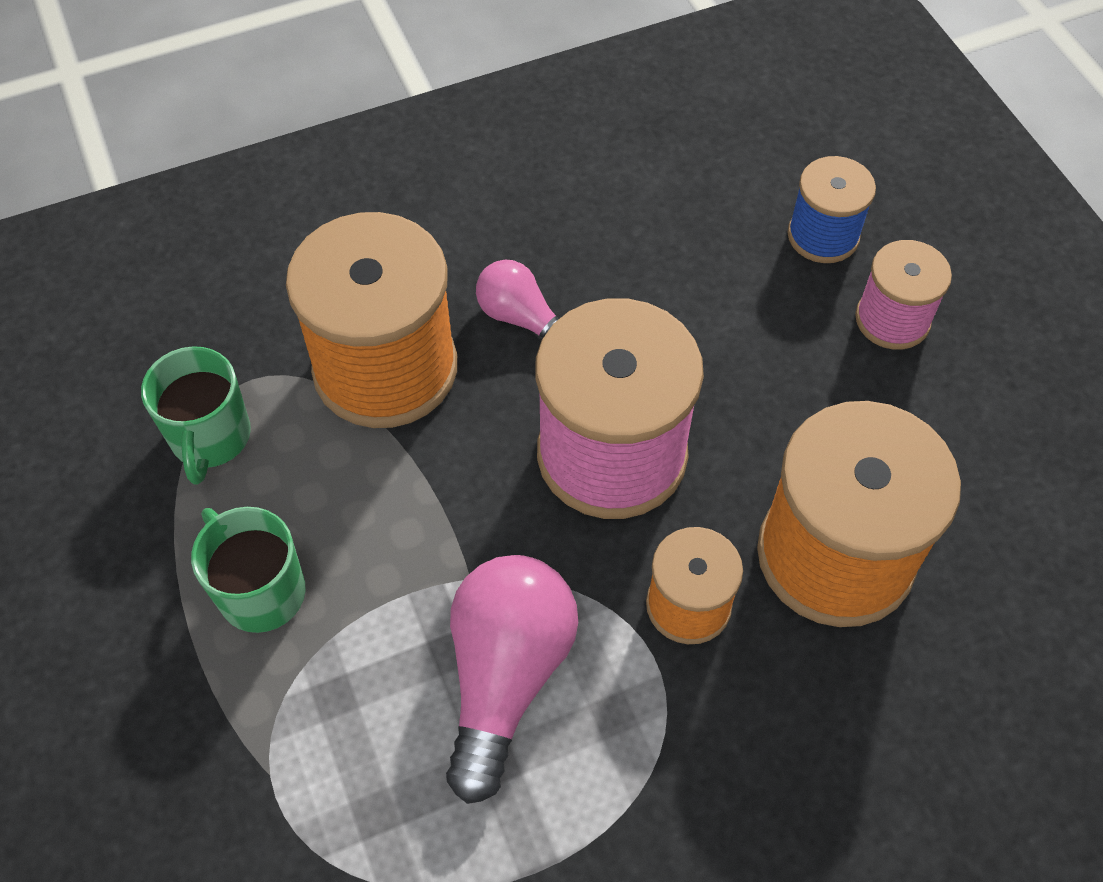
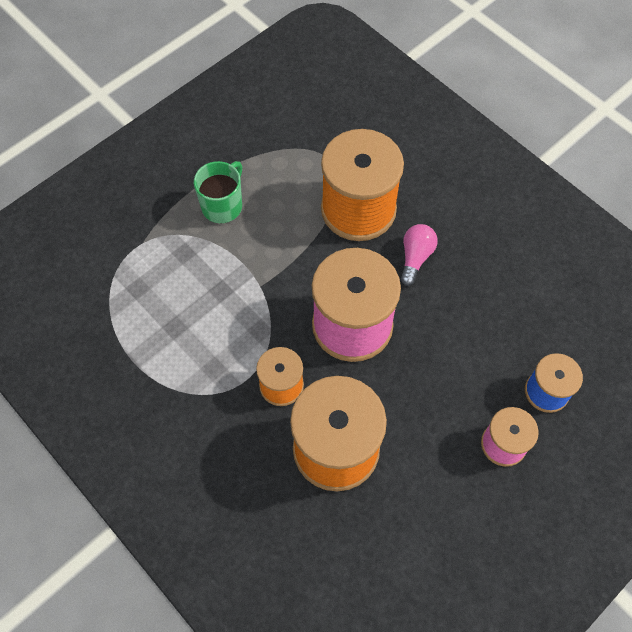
camera: 70 degrees right, 5 degrees up
green mug [141,346,251,485] -> none
pink light bulb [446,555,578,804] -> none

